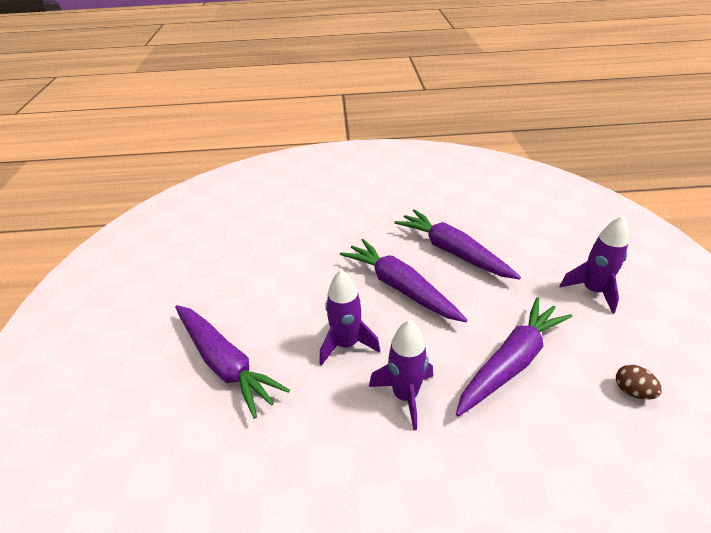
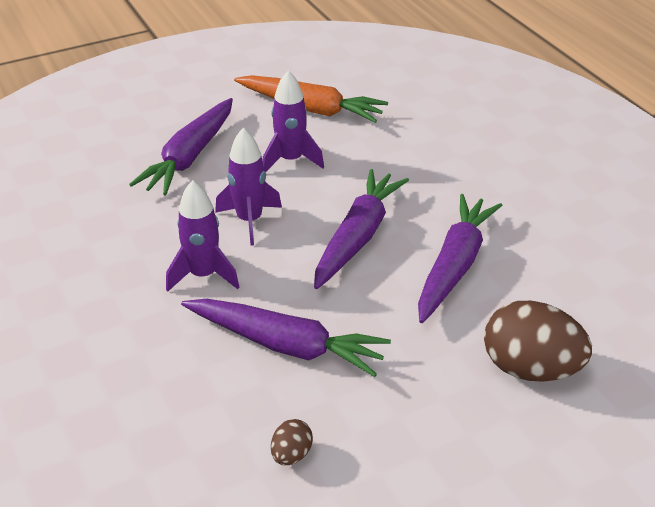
camera: 65 degrees right, 0 degrees up
purple rocket [560,216,629,314] -> purple rocket moved to [263,71,324,172]
none -> orange carrot [234,75,388,123]
none -> brown egg [484,301,592,382]

